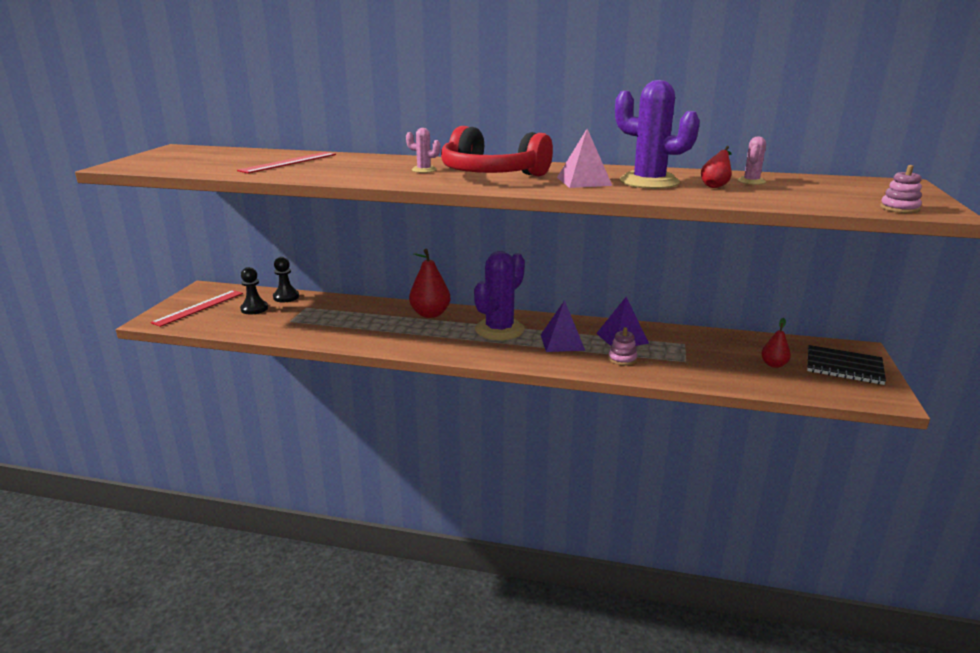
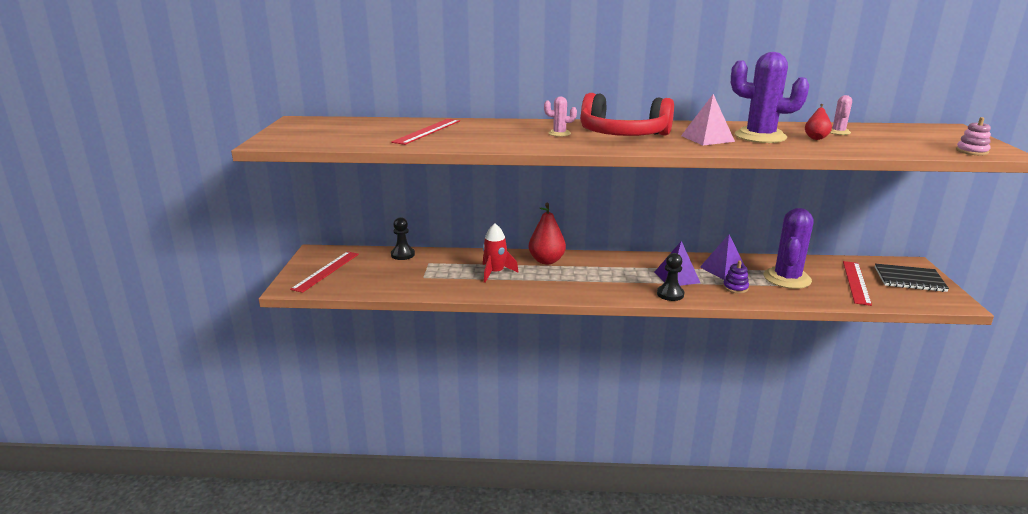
camera: 10 degrees left, 0 degrees up
black pawn [240,267,268,314] -> black pawn moved to [657,253,684,301]
purple cactus [474,251,525,340] -> purple cactus moved to [764,208,813,289]
pink stacking toy [608,327,638,366] -> purple stacking toy [723,261,749,293]
red pear [761,318,791,368] -> red ruler [843,261,872,306]
none -> red rocket [483,223,519,283]

